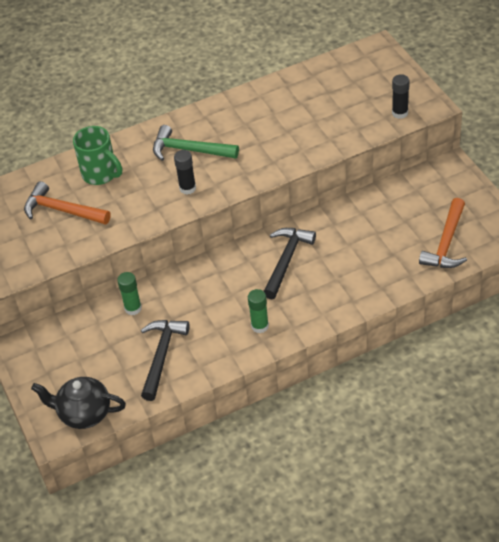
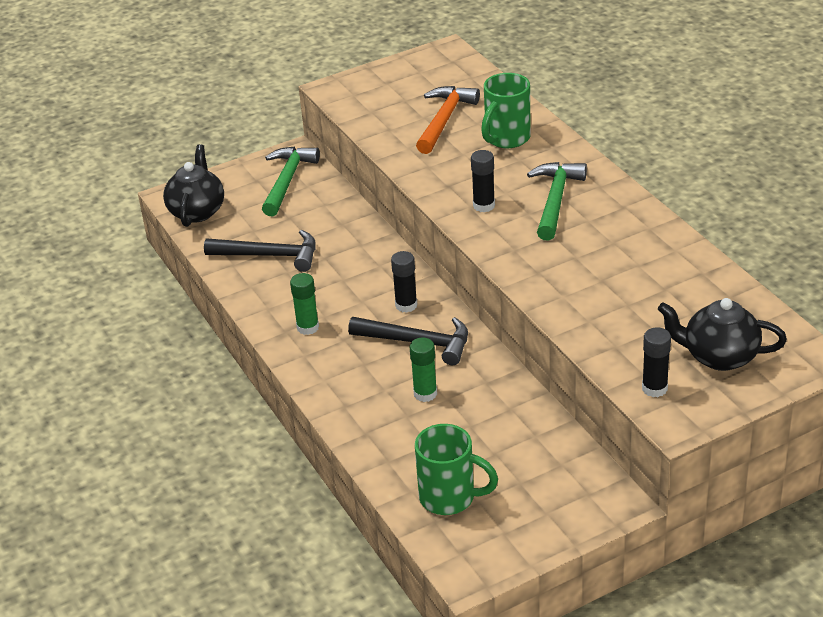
camera: 85 degrees right, 10 degrees down
green glue stick [117,272,142,315] -> green glue stick moved to [410,337,437,402]
orange hammer [419,198,467,268] -> green mug [415,424,498,515]
none -> green hammer [262,147,320,216]
none -> black glue stick [391,251,418,313]
none -> black teapot [658,298,787,371]

